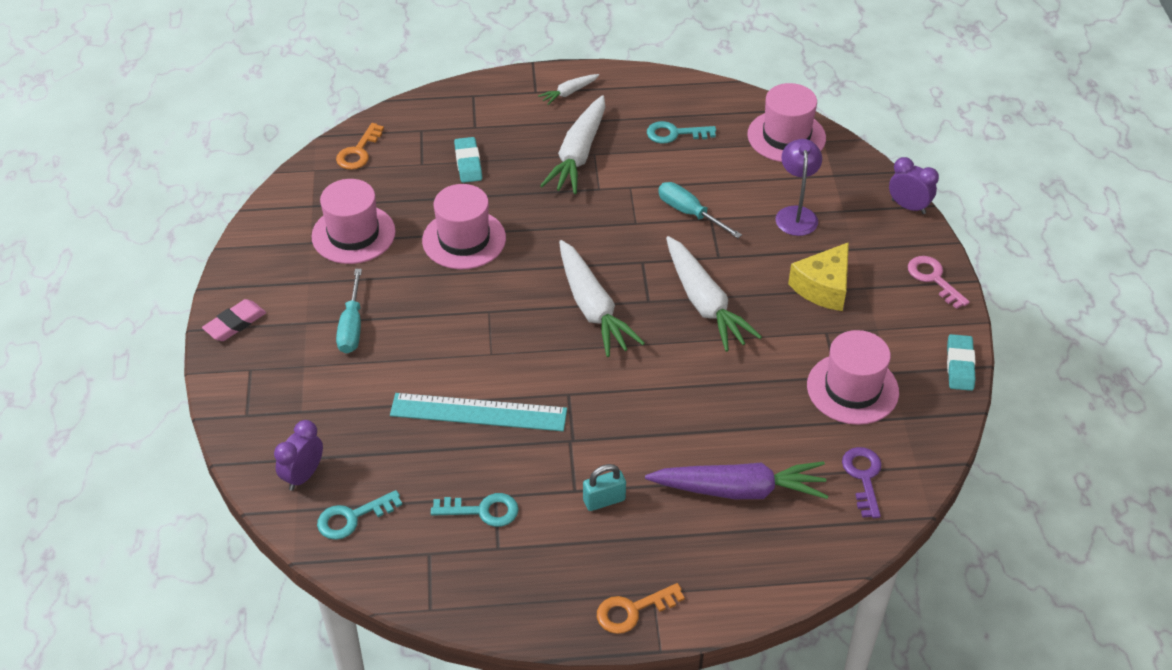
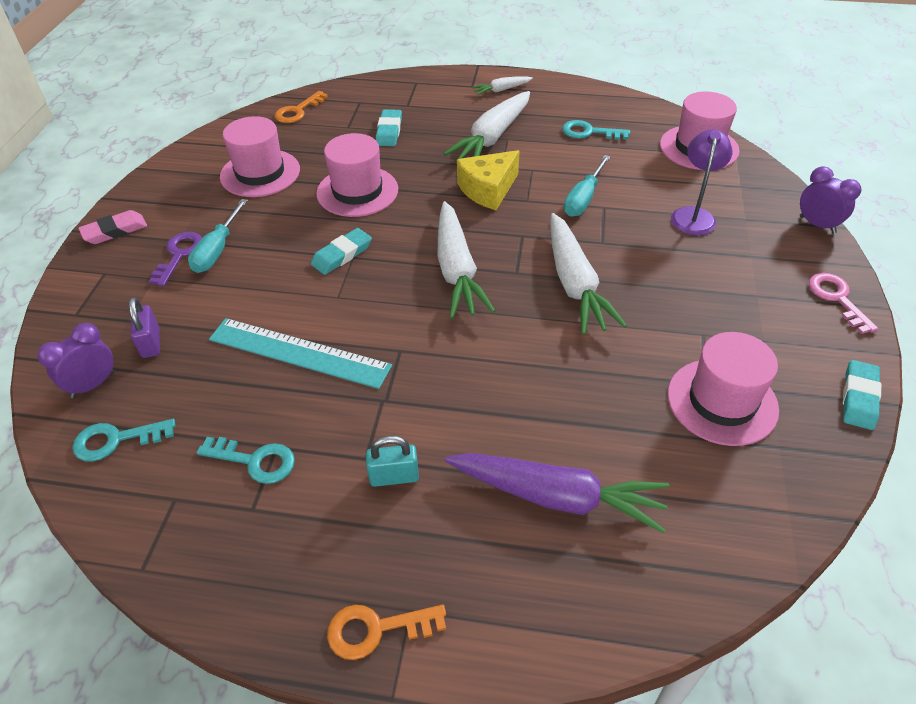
camera: 15 degrees right, 0 degrees up
turquoise screwdriver [658,182,742,238] -> turquoise screwdriver turned 120 degrees counterclockwise [564,155,610,217]
yellow cheese [788,242,849,311] -> yellow cheese moved to [457,150,520,210]
purple key [842,447,882,518] -> purple key moved to [149,232,202,286]
none -> purple padlock [129,297,160,358]
none -> turquoise eraser [311,228,372,275]

